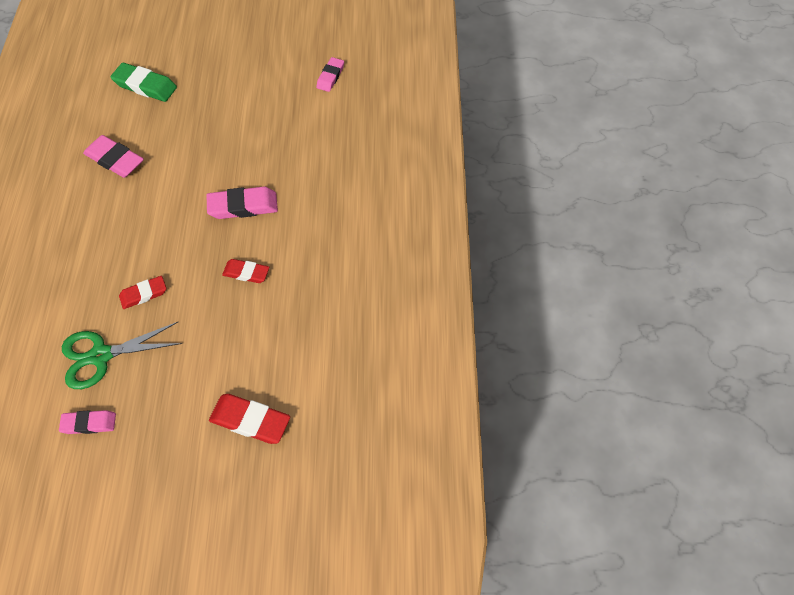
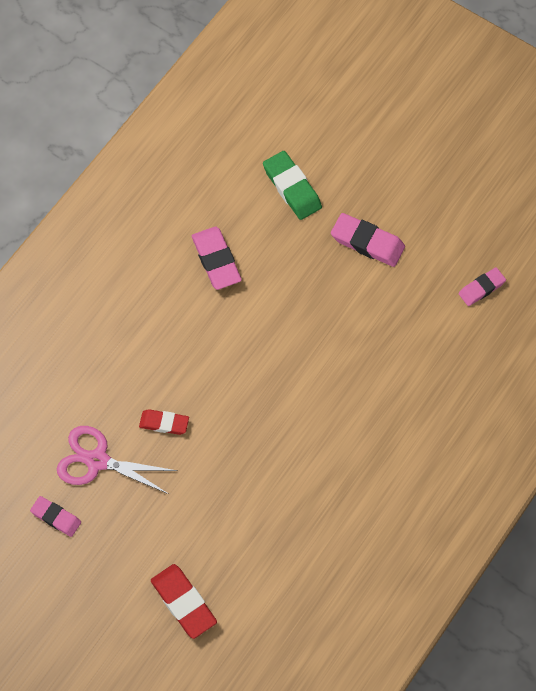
camera: 35 degrees right, 5 degrees up
green scissors [62,322,182,389] -> pink scissors [57,426,178,494]
pink eraser [206,187,278,219] -> pink eraser moved to [331,213,405,267]
red eraser [222,259,269,283] -> none

